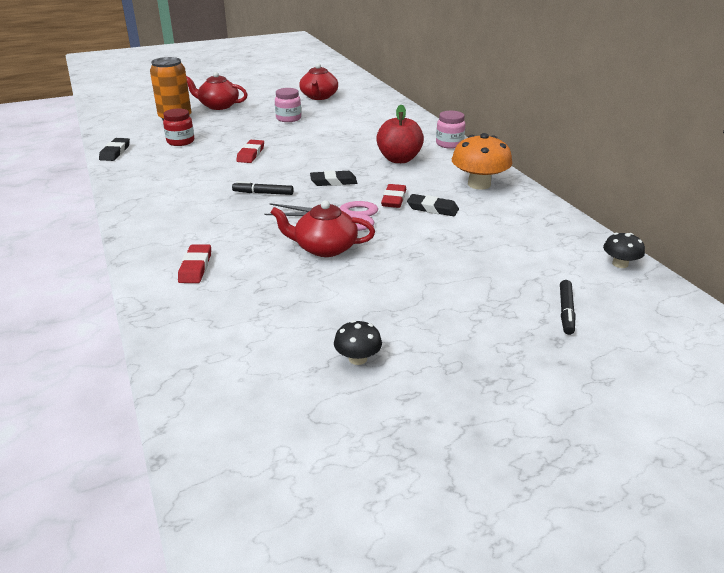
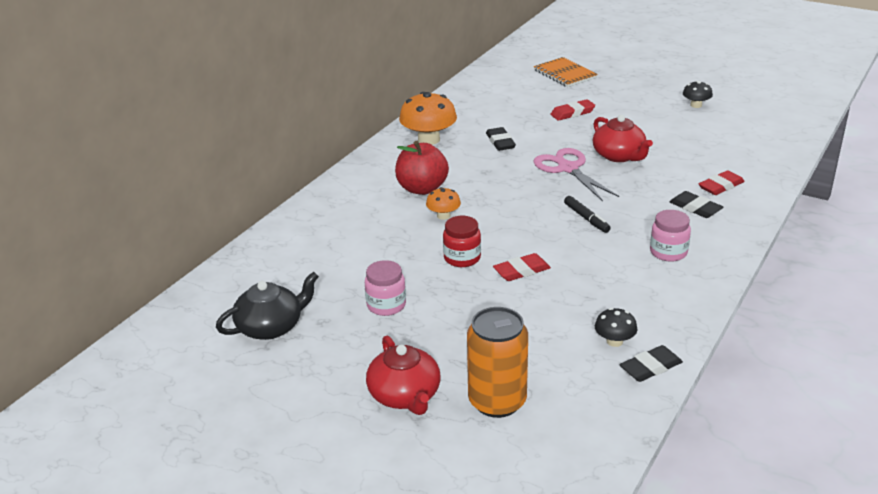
camera: 125 degrees left, 0 degrees up
red jar [163,108,194,146] -> red jar moved to [443,216,481,267]
red teapot [299,63,338,100] -> black teapot [216,272,319,340]
black eraser [310,170,357,186] -> black eraser moved to [670,191,723,218]
red eraser [381,184,406,208] -> red eraser moved to [550,99,595,121]
pink jar [436,111,465,149] -> pink jar moved to [650,210,691,262]
black marker [560,280,575,335] -> orange notebook [534,57,598,87]
black mushroom [603,233,645,268] -> black mushroom moved to [595,308,638,347]
none -> orange mushroom [426,187,461,220]

